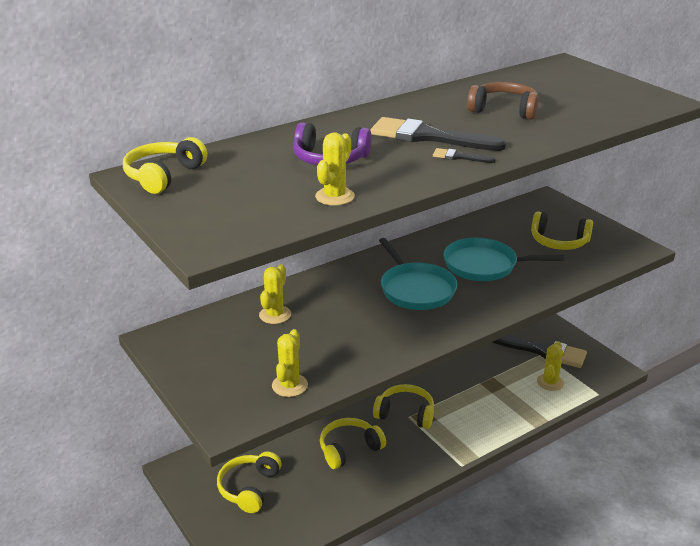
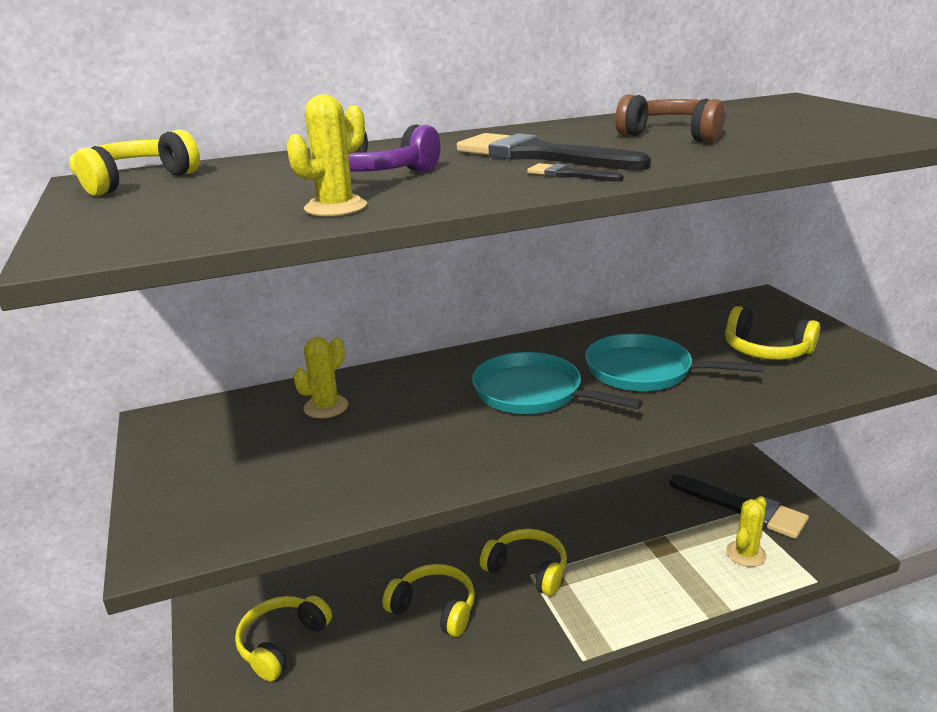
camera: 15 degrees right, 5 degrees down
yellow cactus [272,329,308,397] -> none
yellow headphones [320,418,386,469] -> yellow headphones turned 45 degrees clockwise [383,564,475,637]
turquoise pan [379,238,457,310] -> turquoise pan turned 135 degrees clockwise [472,352,643,414]

